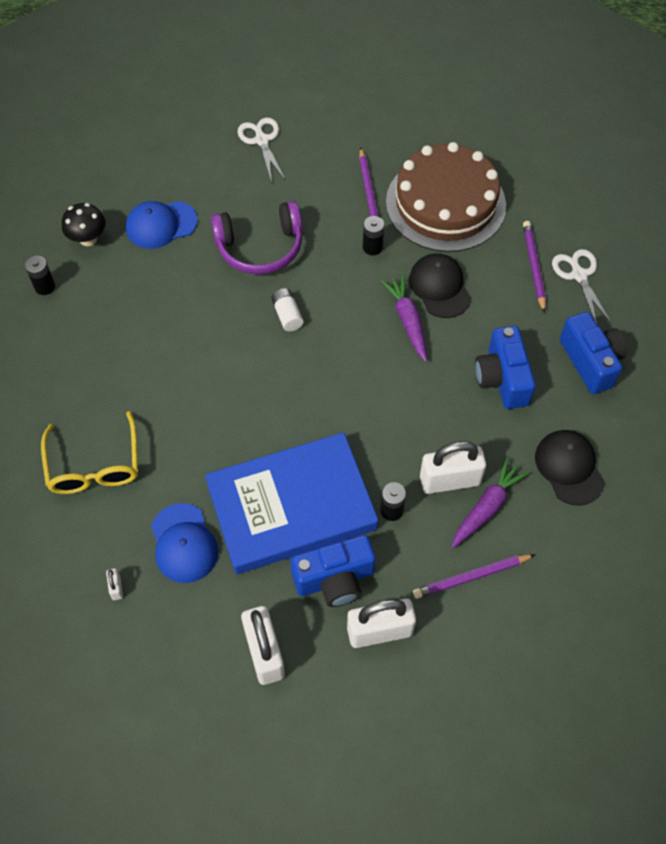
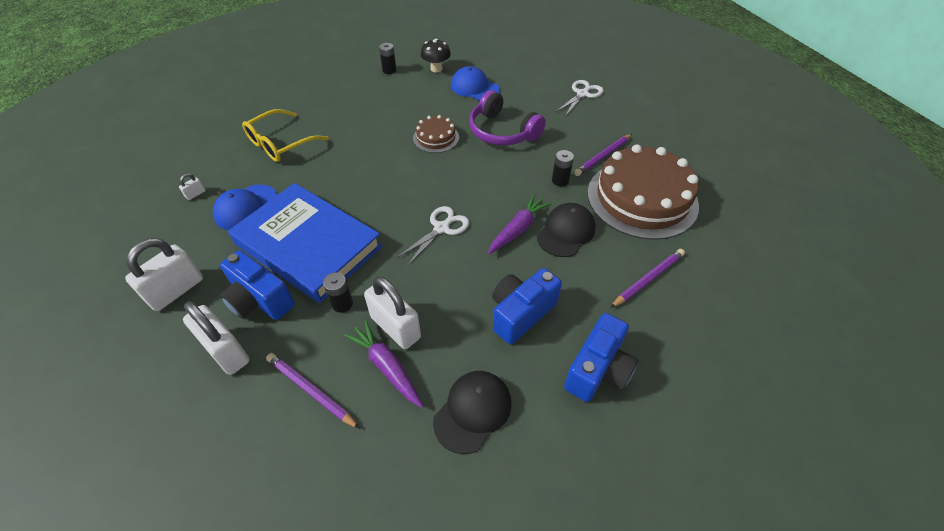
camera: 55 degrees right, 10 degrees down
white battery [271,288,304,331] -> none
purple carrot [451,458,529,548] -> purple carrot turned 135 degrees counterclockwise [344,320,423,407]
white scissors [552,249,611,323] -> white scissors moved to [397,206,469,266]
none -> brown cake [413,115,459,153]

